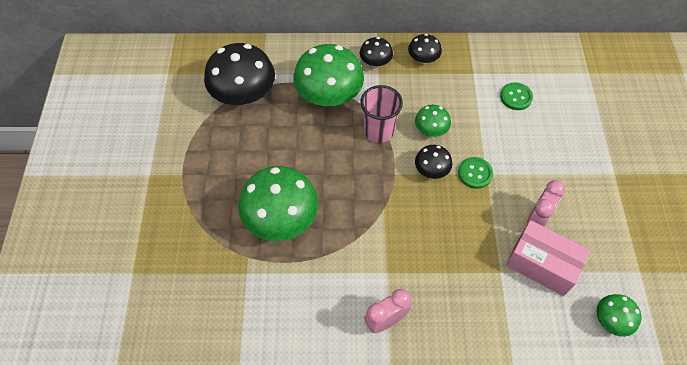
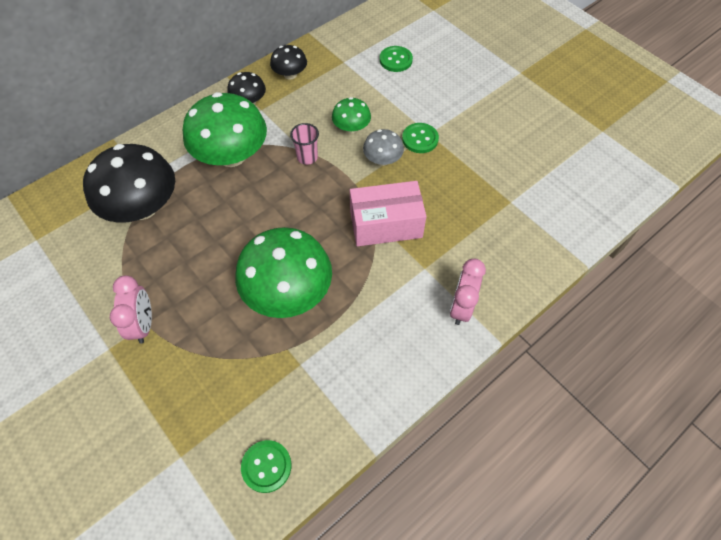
camera: 40 degrees left, 0 degrees up
pink cup [360,85,403,143] -> pink cup [290,123,319,165], size x0.62
black mushroom [415,145,452,179] -> grey mushroom [363,129,404,166]
pink box [506,220,590,296] -> pink box moved to [350,181,427,246]
pink clock [527,180,565,227] -> pink clock moved to [110,275,152,344]
green mushroom [596,294,642,337] -> none
none -> green button [241,440,291,493]

